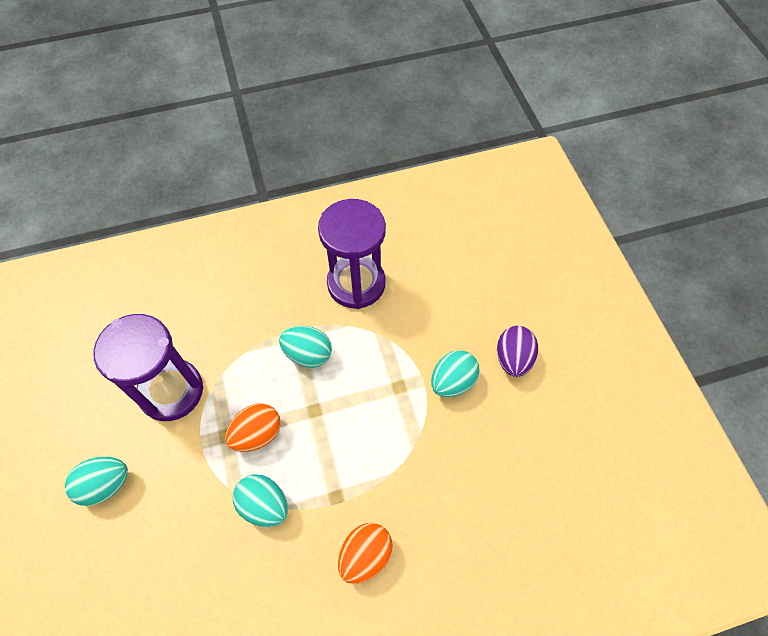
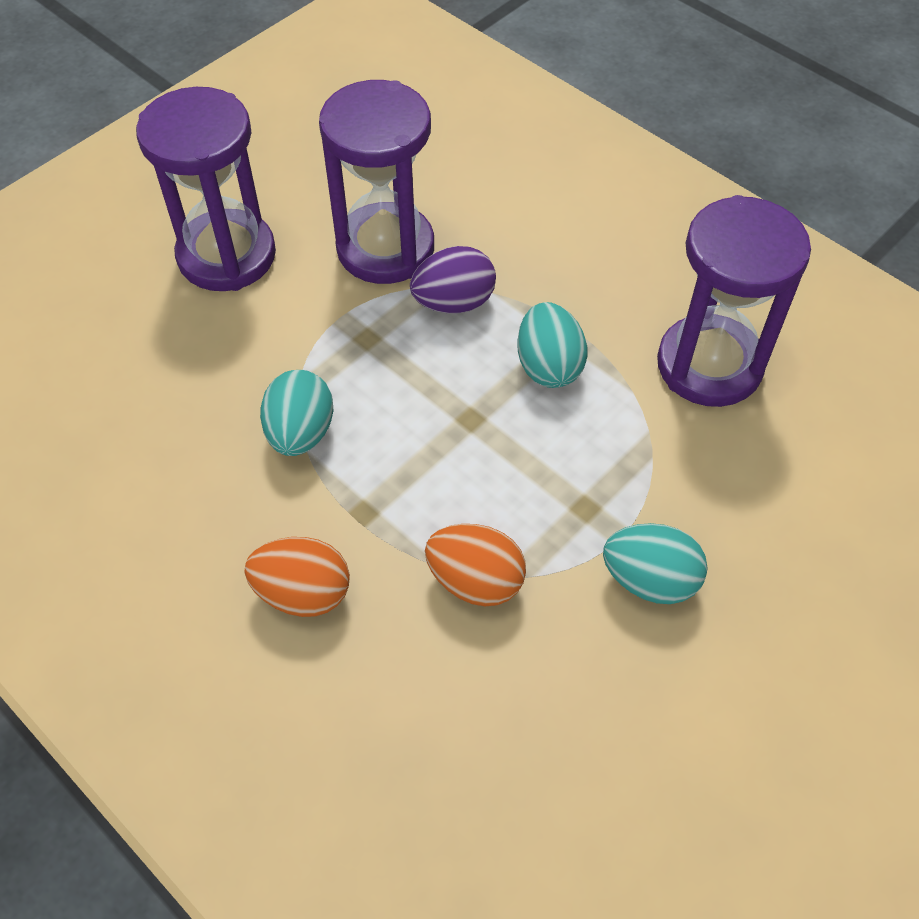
camera: 60 degrees right, 5 degrees down
turquoise egg [65,457,128,506] -> purple hourglass [136,87,276,291]
orange egg [225,403,281,452] -> orange egg moved to [425,524,526,606]
purple egg [497,326,538,377] -> purple egg moved to [410,246,496,313]

